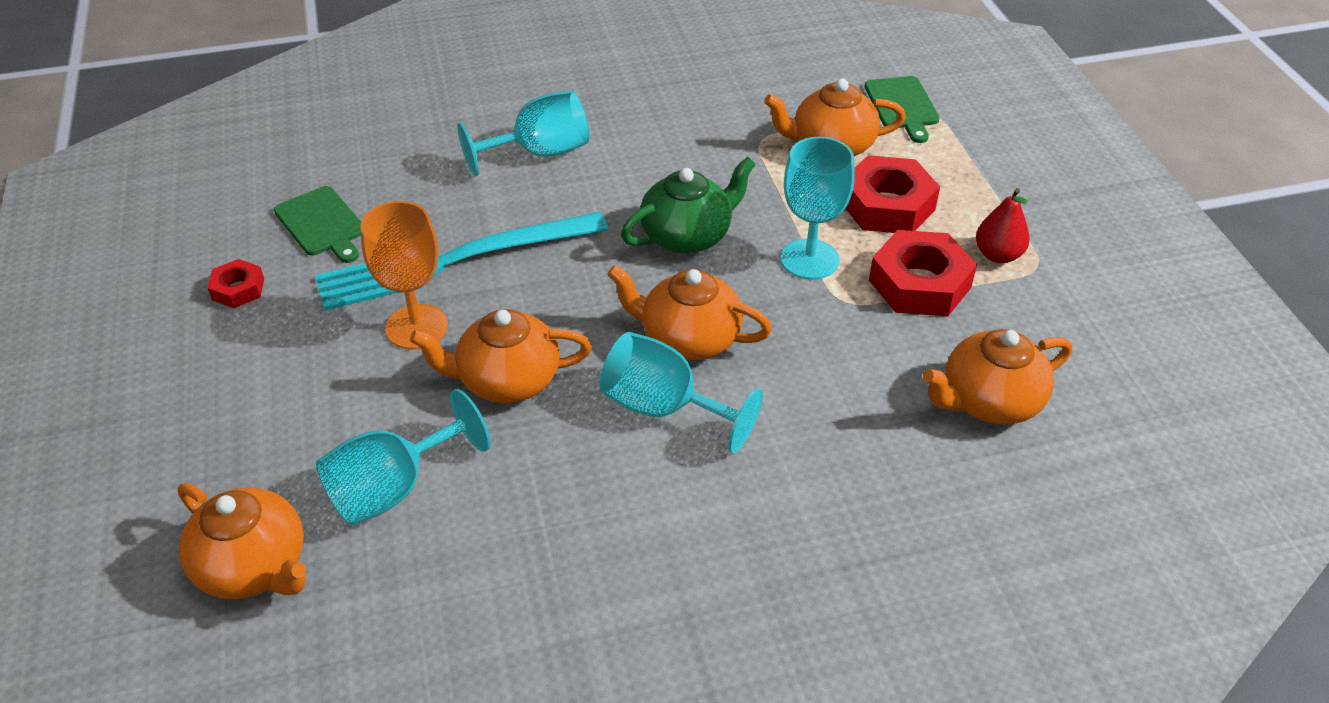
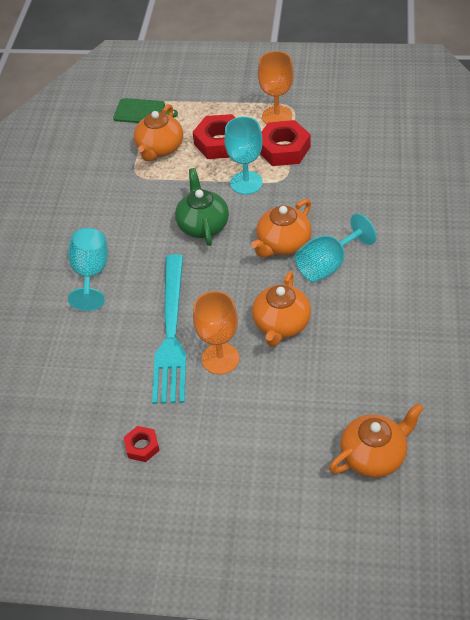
camera: 65 degrees left, 5 degrees up
green cutting board [274,186,361,263] -> none
turquoise goblet [316,389,491,526] -> none
orange teapot [923,329,1072,425] -> none
red pear [976,188,1030,263] -> orange goblet [258,51,294,124]

